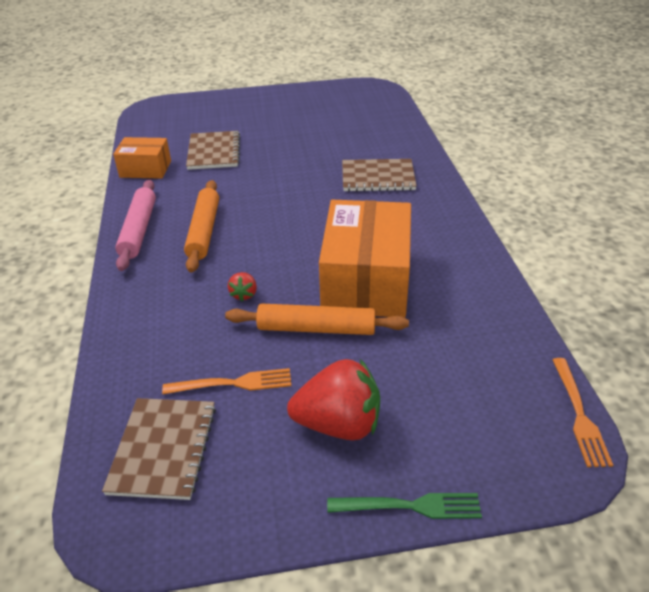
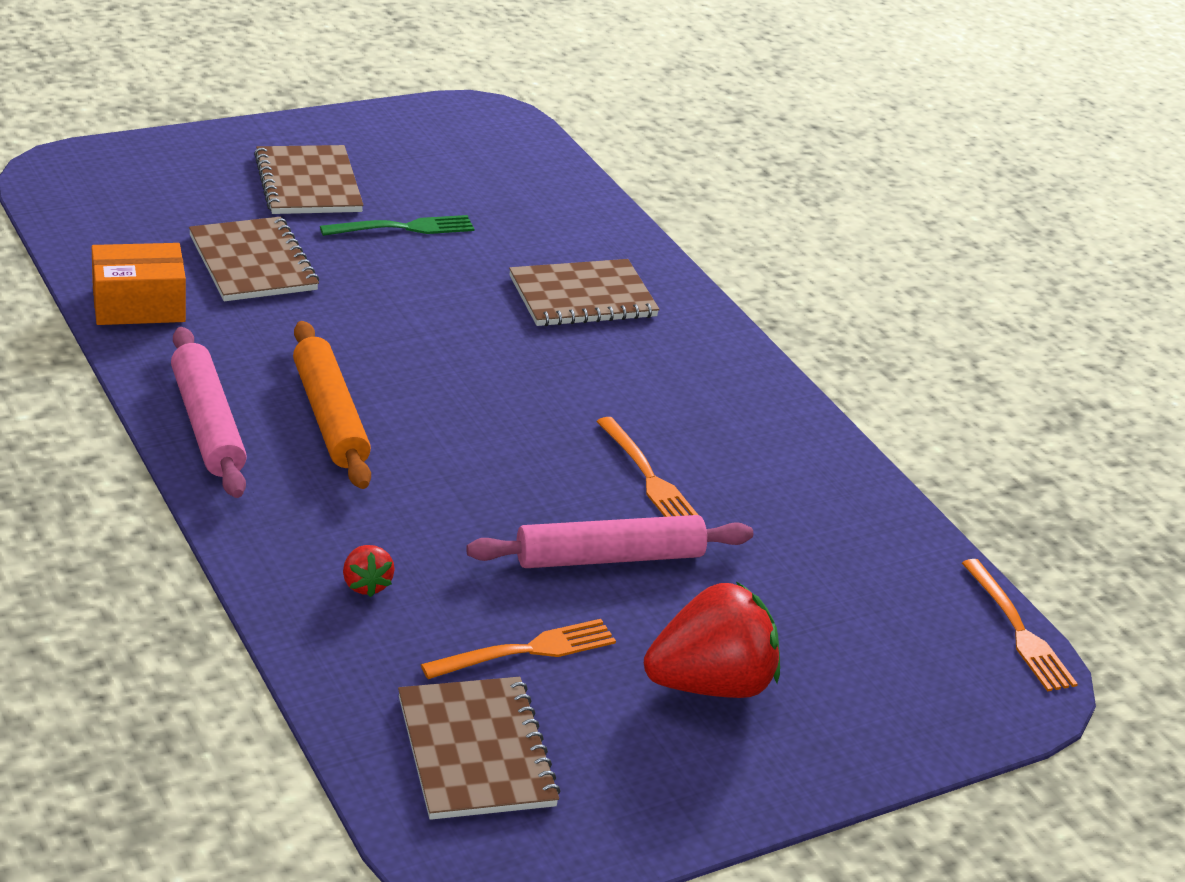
camera: 25 degrees left, 5 degrees down
orange rolling pin [225,304,409,335] -> pink rolling pin [466,515,753,568]
red strawberry [228,272,257,301] -> red strawberry moved to [343,545,395,597]
orange box [319,200,411,318] -> orange fork [596,417,698,517]
green fork [327,493,482,519] -> green fork moved to [320,215,474,236]
none -> brown notebook [254,145,364,214]

